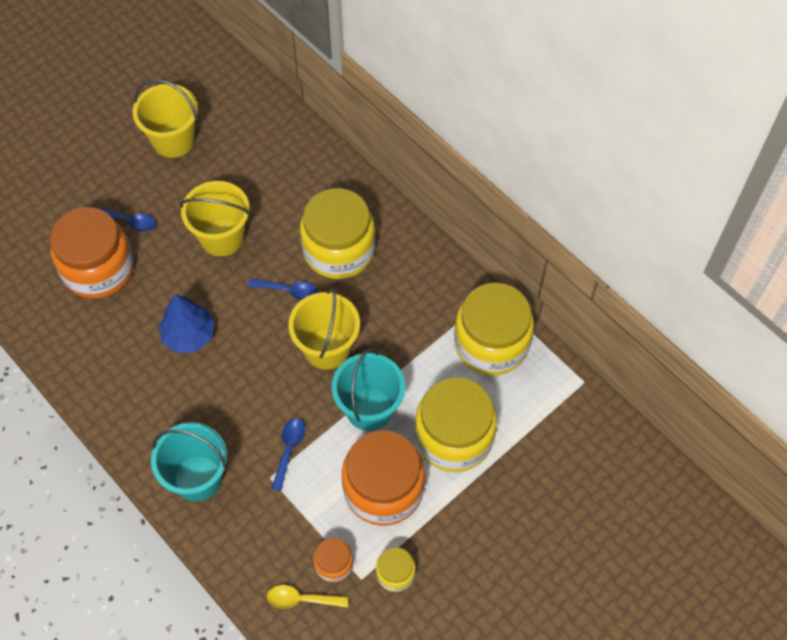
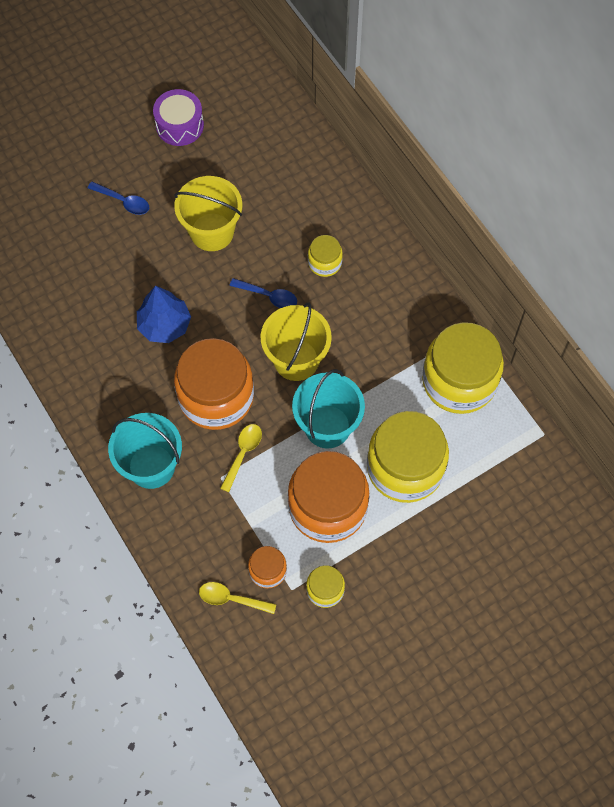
camera: 10 degrees right, 5 degrees up
orange jar [50,207,134,298] -> orange jar moved to [174,338,254,430]
yellow bucket [133,79,198,158] -> purple drum [153,89,204,146]
blue spoon [271,418,305,491] -> yellow spoon [220,424,262,492]
yellow jar [300,188,375,279] -> yellow jar [308,235,343,277], size x0.47

